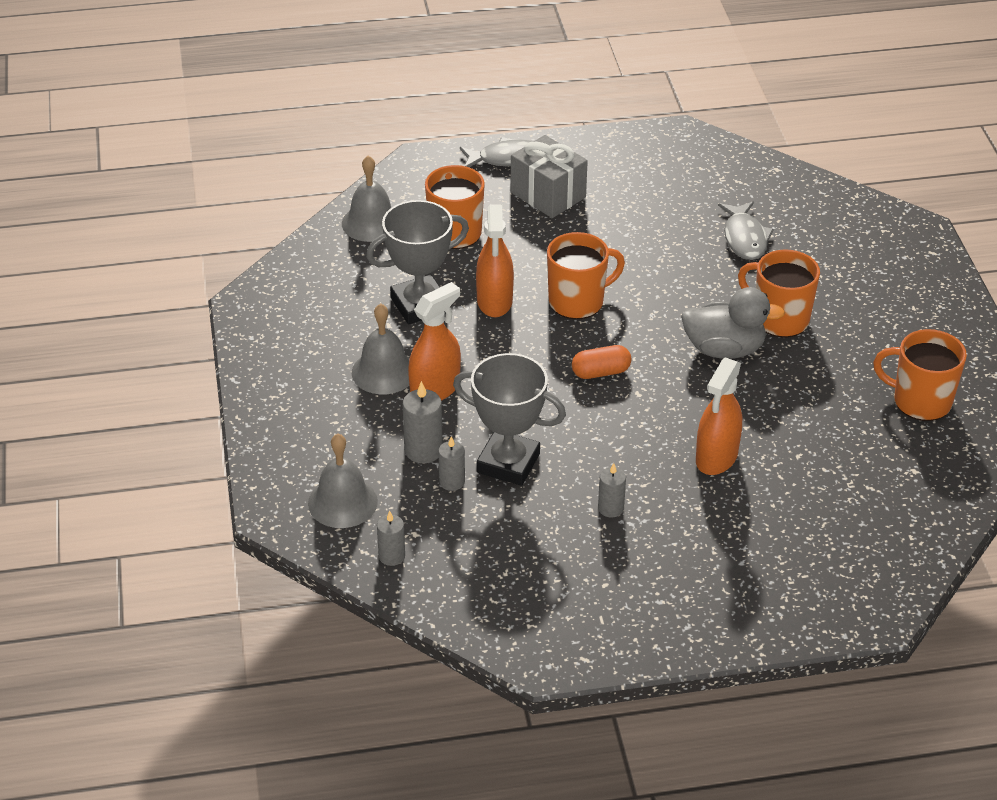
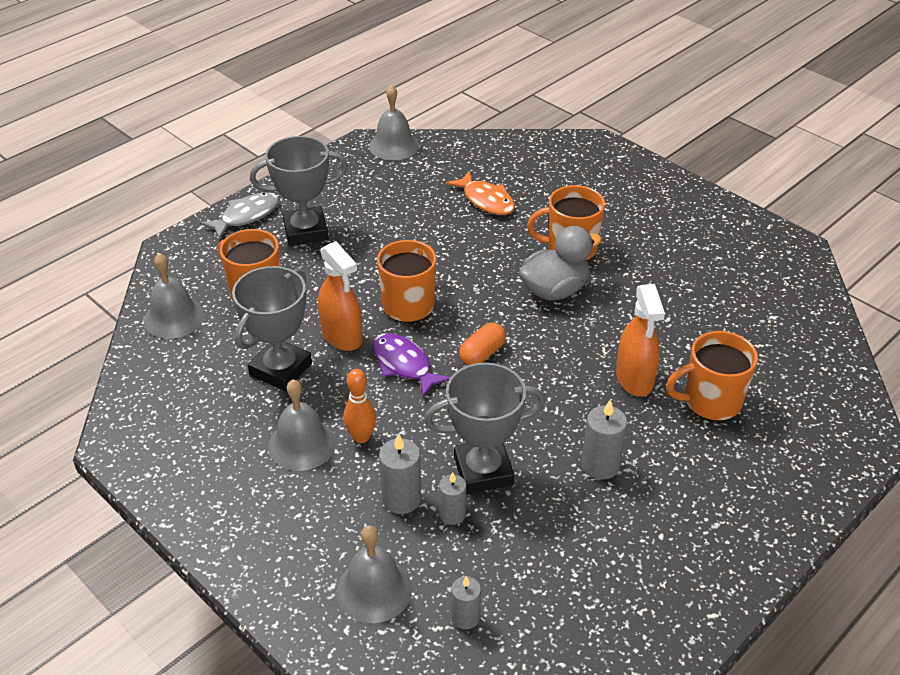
camera: 35 degrees left, 0 degrees up
orange spray bottle [408,282,461,401] -> orange bowling pin [344,369,376,443]
grey gift [510,135,588,218] -> grey trophy [250,136,348,246]
grey candle [598,463,626,518] -> grey candle [581,400,627,479], size x1.50
grey fish [718,202,774,260] -> orange fish [446,171,515,215]
orange mug [873,329,967,421] -> orange mug moved to [666,331,758,421]
none -> grey bell [369,85,419,160]
none -> purple fish [372,333,451,398]

